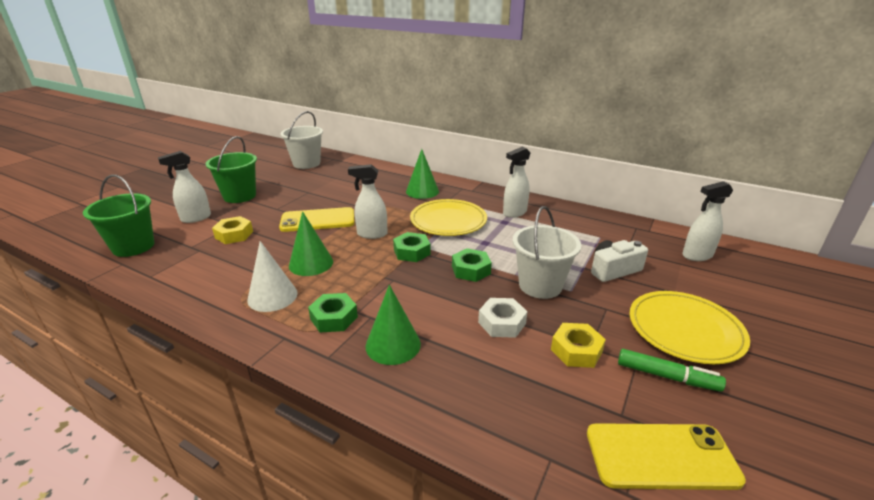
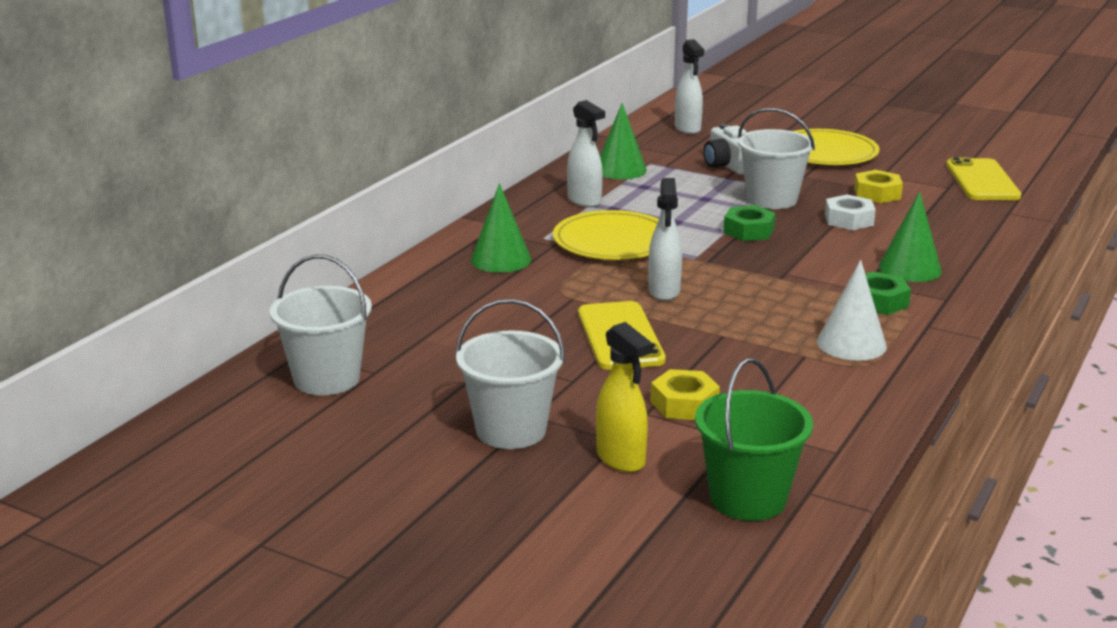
camera: 90 degrees left, 5 degrees down
white spray bottle [158,151,211,223] -> yellow spray bottle [596,322,653,472]
green bucket [206,136,257,203] -> white bucket [456,299,565,449]
green cone [289,211,333,276] -> green cone moved to [600,103,647,179]
green nut [393,232,431,262] -> none
green marker [618,349,726,392] -> none

